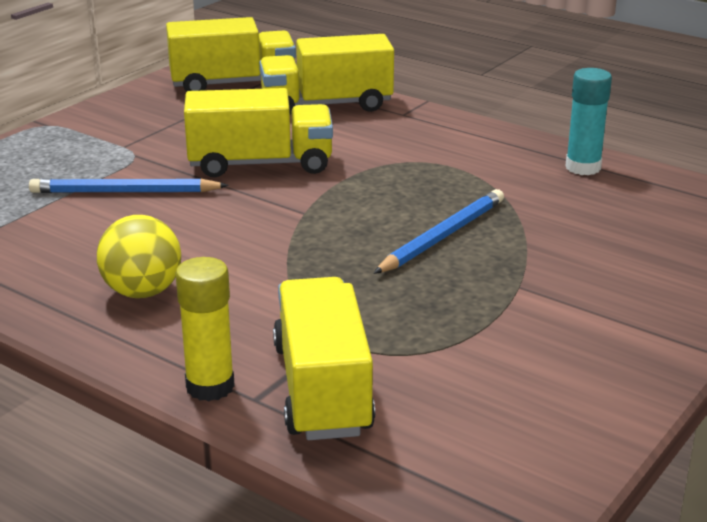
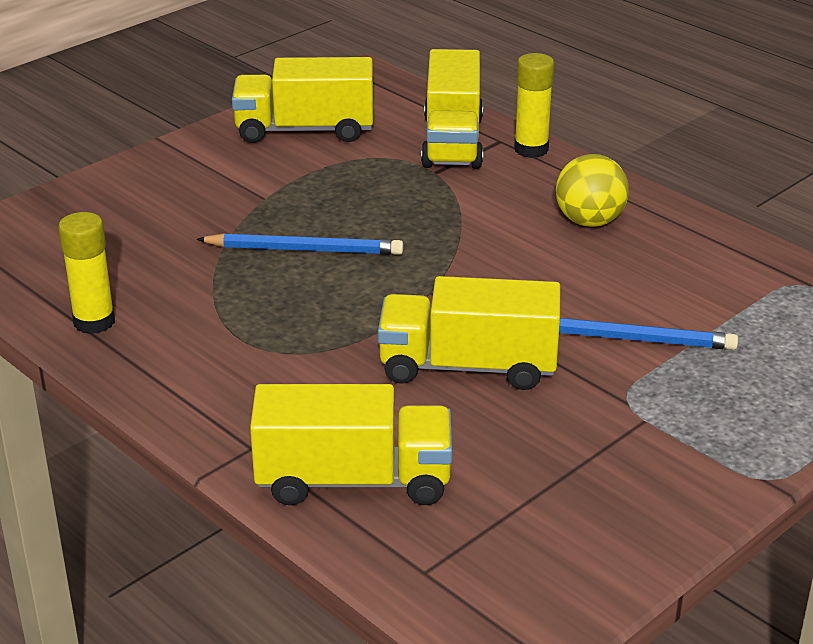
camera: 170 degrees left, 5 degrees up
yellow truck [166,17,296,92] -> yellow truck moved to [232,57,373,143]
blue pencil [373,189,504,274] -> blue pencil turned 135 degrees counterclockwise [196,233,403,255]
turquoise glue stick [565,68,612,175] -> yellow glue stick [58,212,115,334]

